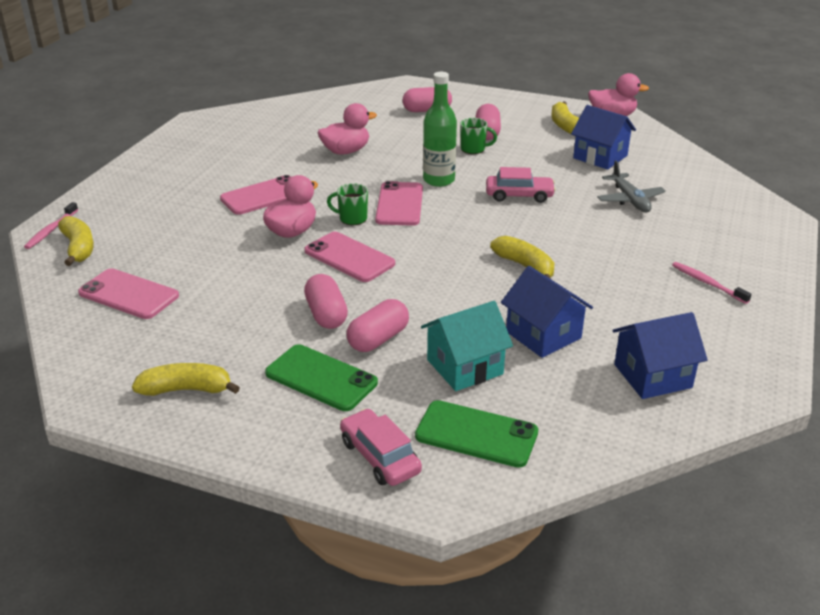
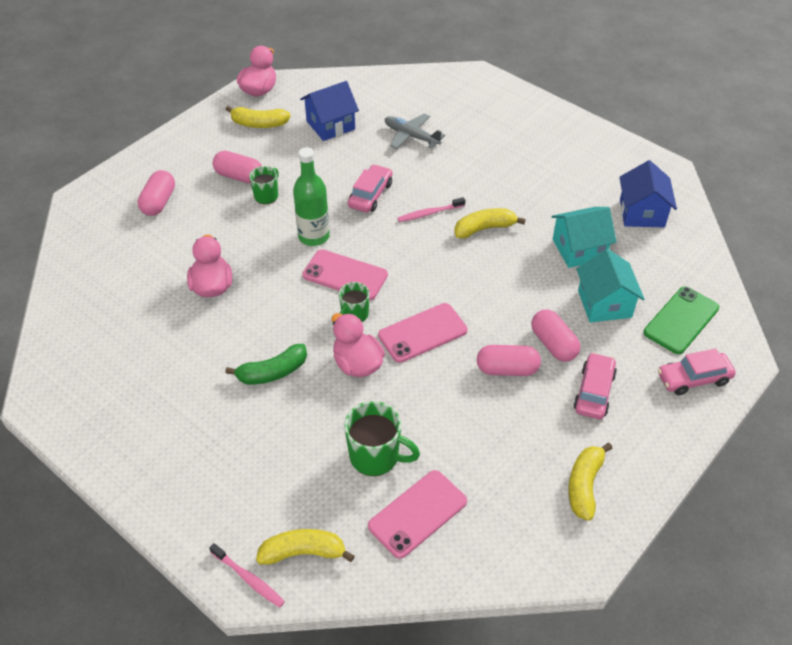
camera: 70 degrees left, 15 degrees up
pink phone [220,175,291,215] -> green banana [225,344,307,385]
green phone [265,344,378,411] -> pink car [573,352,617,419]
blue house [501,266,593,358] -> turquoise house [552,207,617,268]
grey plane [597,161,666,213] -> grey plane turned 150 degrees counterclockwise [385,114,445,149]
pink toothbrush [672,262,752,304] -> pink toothbrush moved to [398,197,465,222]
none -> green mug [344,401,420,476]

